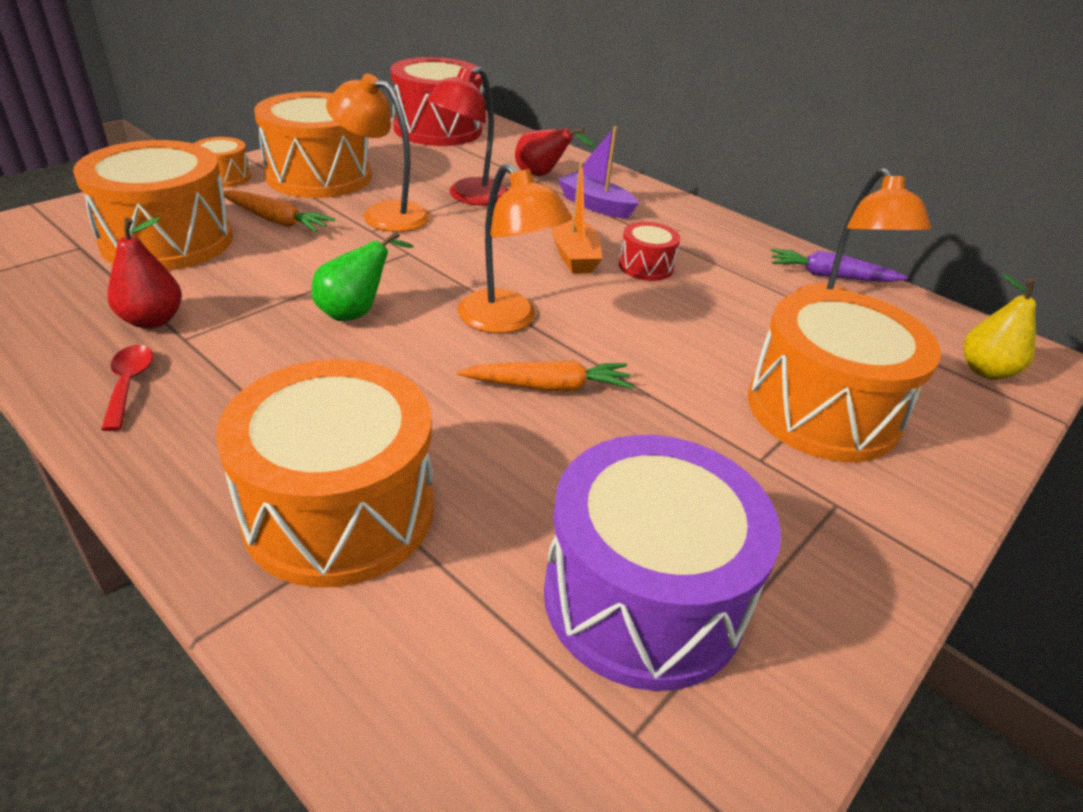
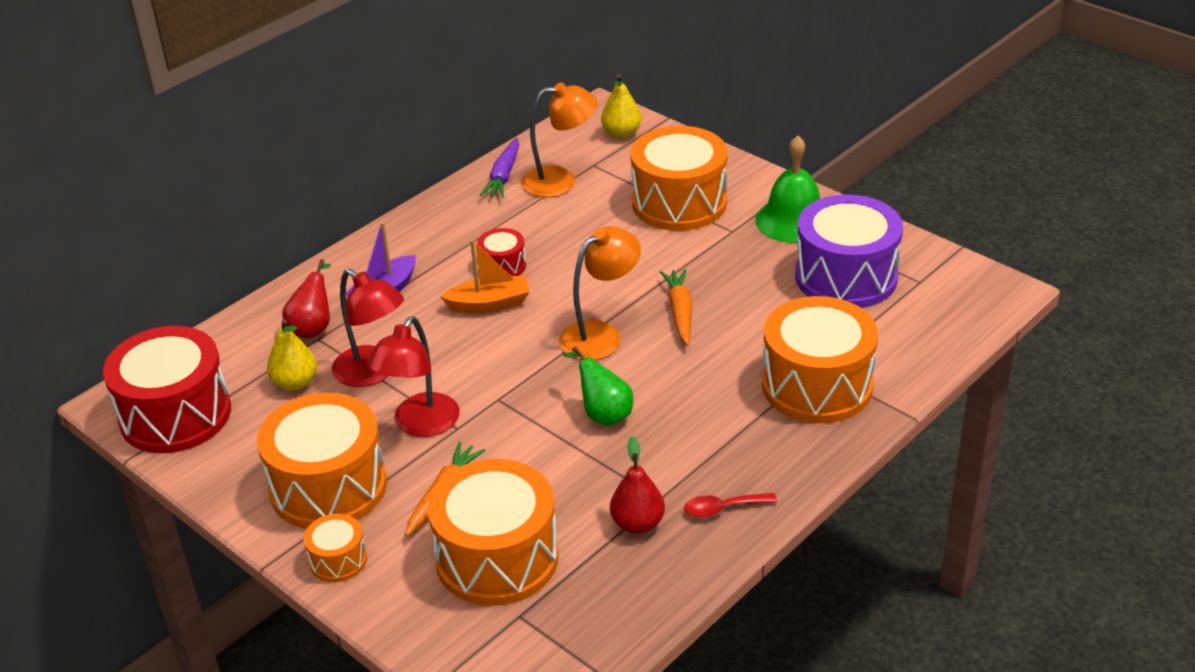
camera: 85 degrees left, 0 degrees up
orange lamp [326,74,430,232] -> red lamp [367,316,460,437]
none -> yellow pear [267,319,317,390]
none -> green bell [755,136,820,243]

